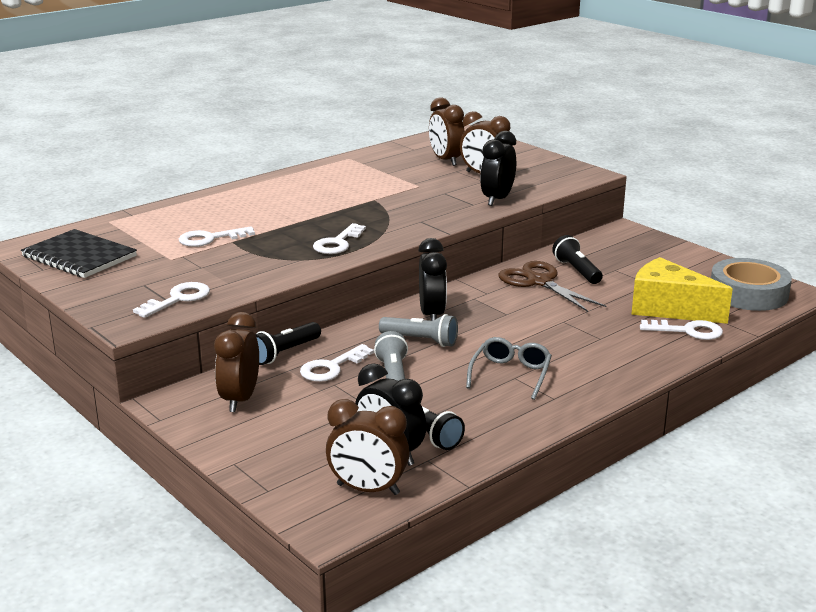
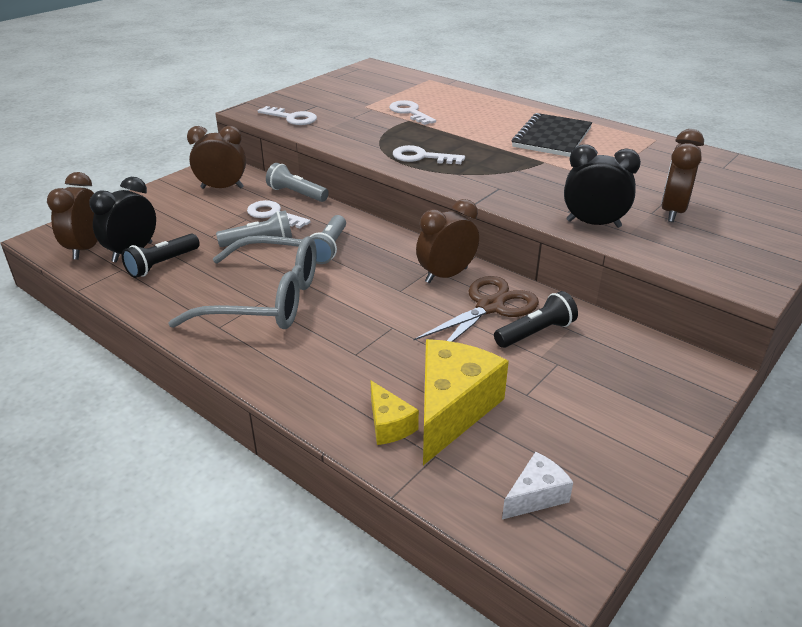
camera: 80 degrees right, 10 degrees up
black notebook [21,229,137,278] -> black notebook moved to [512,113,592,157]
black flashlight [255,322,321,365] -> grey flashlight [266,163,329,202]
black clock [418,238,447,321] -> none
brown clock [429,97,464,166] -> brown clock moved to [416,199,479,283]
grey glasses [466,337,552,400] -> grey glasses [168,236,317,329], size x1.80
white key [640,320,723,340] -> yellow cheese [370,380,419,445]
grey tape [711,258,792,311] -> white cheese [502,452,573,520]

